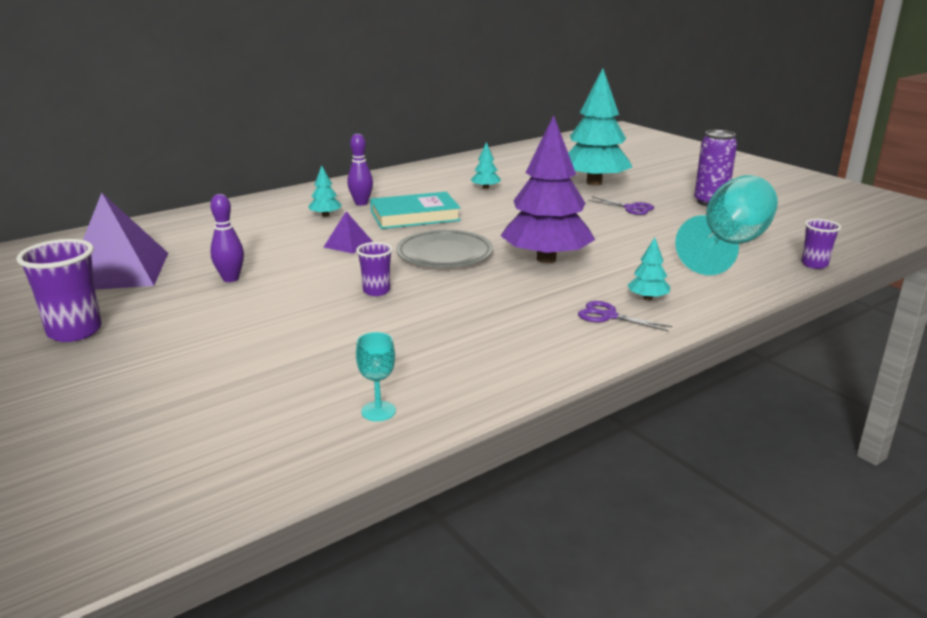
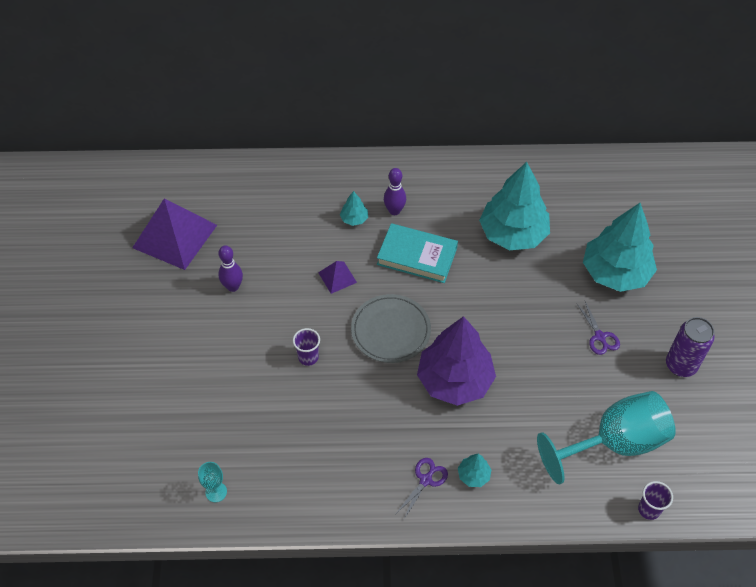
camera: 35 degrees right, 30 degrees up
purple cup [17,239,102,342] -> none
turquoise tree [471,142,501,189] -> turquoise tree [479,162,550,250], size x2.43
purple scissors [578,301,672,331] -> purple scissors turned 60 degrees clockwise [397,458,448,519]

